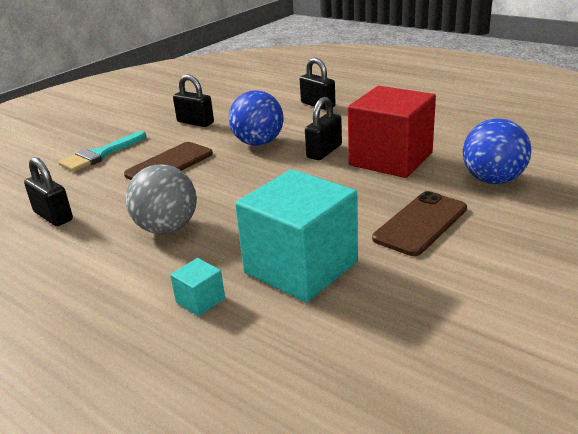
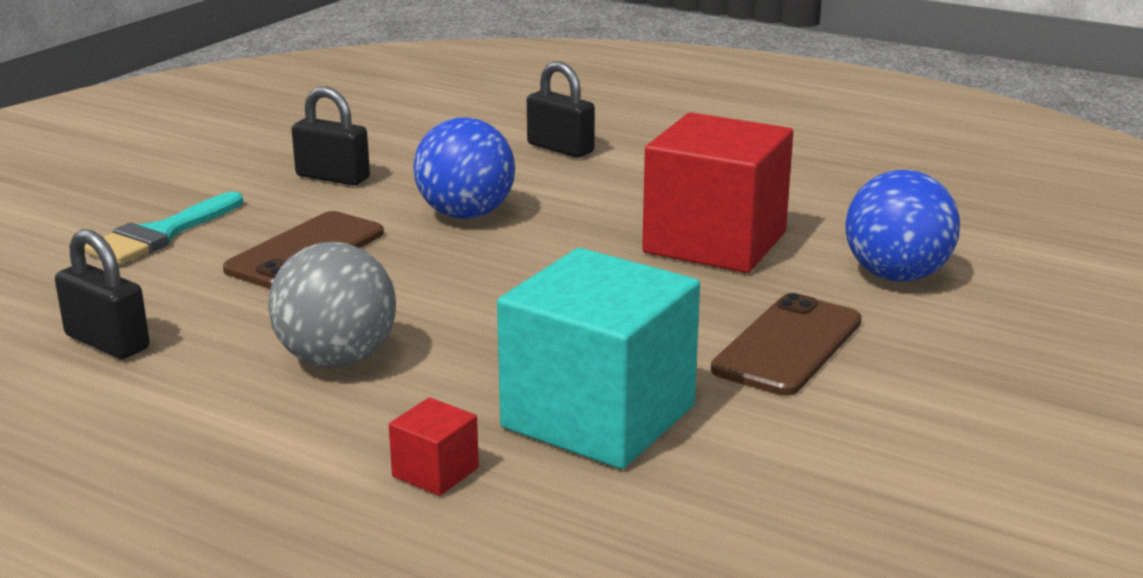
camera: 10 degrees left, 5 degrees down
turquoise cube [170,258,225,316] -> red cube [389,397,479,496]
black padlock [305,97,342,160] -> none

